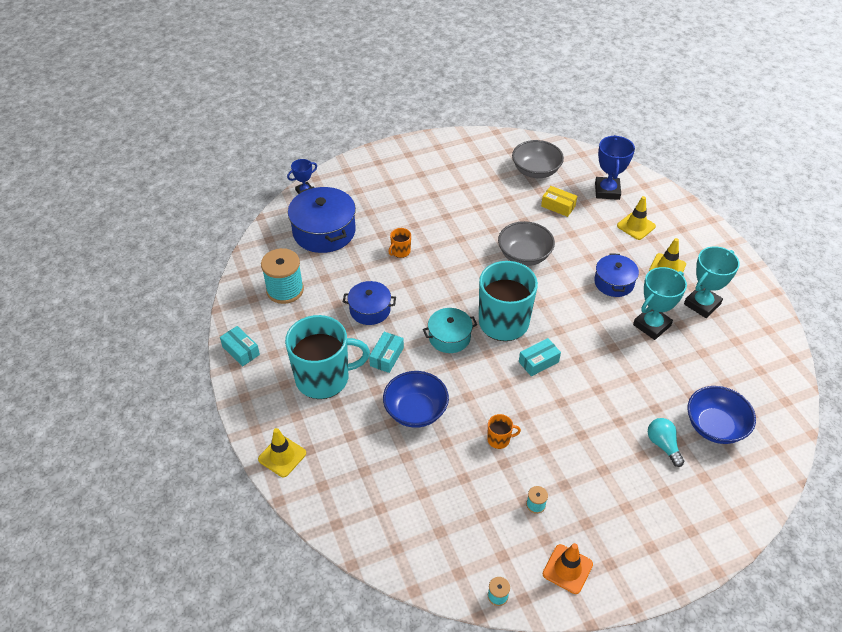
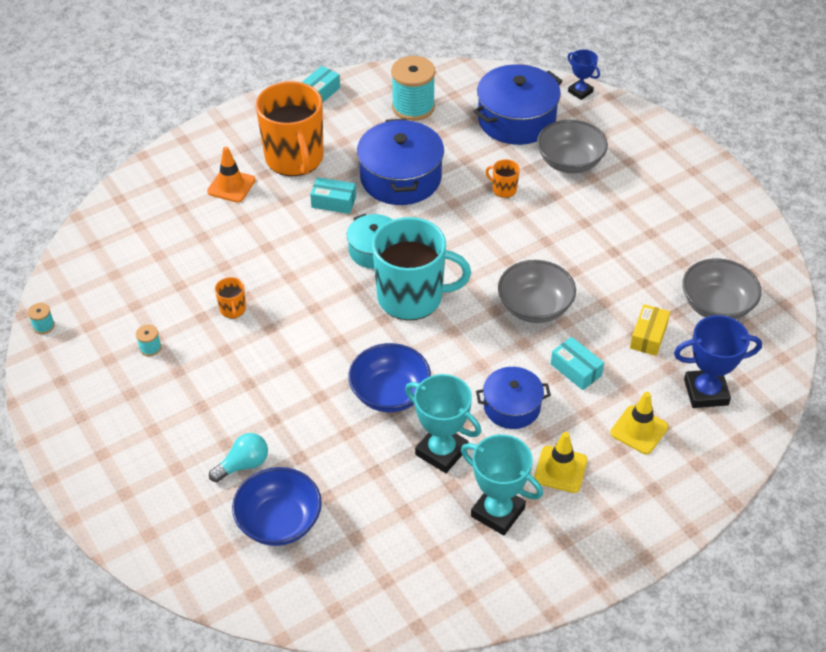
camera: 80 degrees right, 0 degrees up
yellow traffic cone [258,428,306,477] -> none
turquoise mug [285,315,370,399] -> orange mug [256,81,324,176]
blue pot [343,281,396,325] -> blue pot [357,118,444,205], size x1.66
blue bowl [383,371,449,428] -> blue bowl moved to [348,343,431,412]
turquoise box [519,338,561,376] -> turquoise box moved to [551,337,604,390]
orange traffic cone [542,543,593,594] -> orange traffic cone moved to [207,147,256,203]
none -> grey bowl [537,120,608,173]

